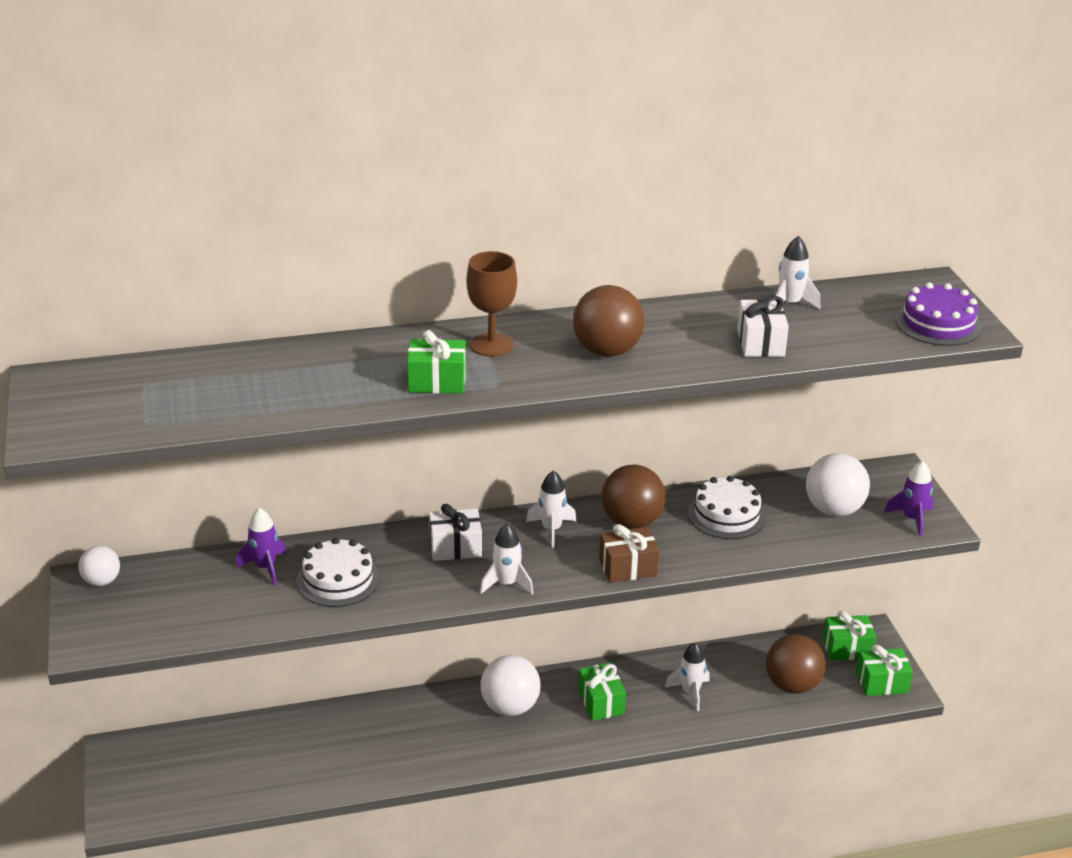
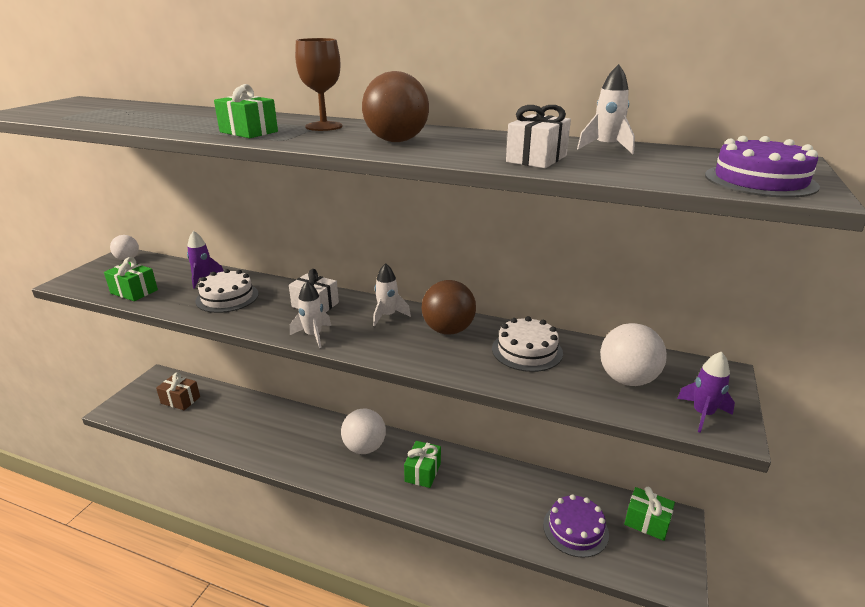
camera: 35 degrees right, 5 degrees down
brown gift [599,524,659,583] -> brown gift moved to [156,372,200,410]
white rocket [665,642,710,711] -> none
brown ball [766,634,826,694] -> purple cake [543,494,609,558]
green gift [856,645,913,696] -> green gift moved to [104,257,158,301]

